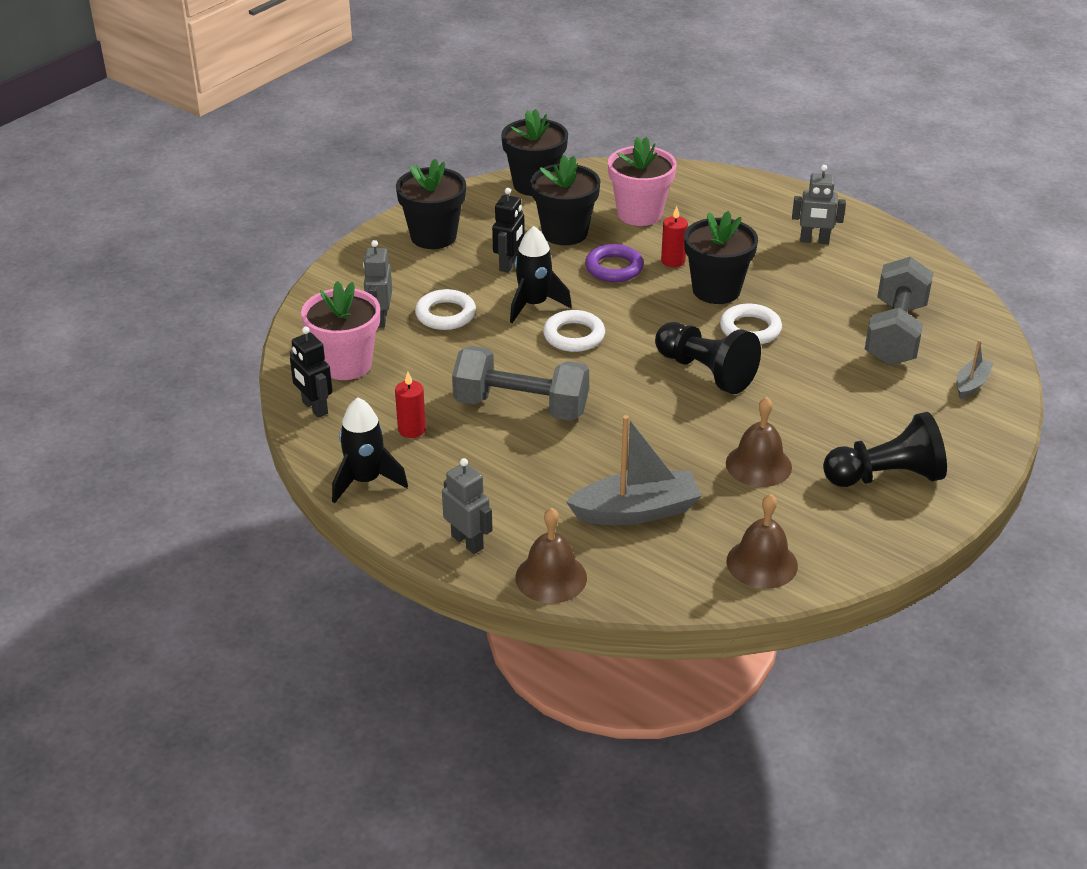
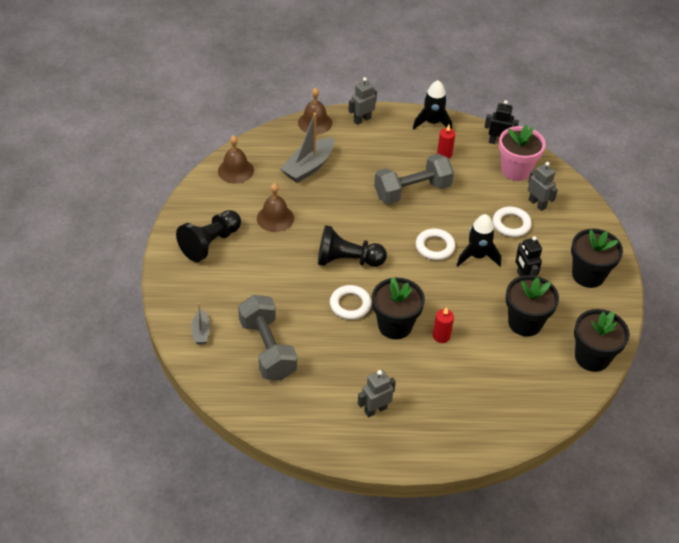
camera: 140 degrees right, 10 degrees up
grey robot [442,458,492,554] -> grey robot turned 135 degrees clockwise [348,77,377,125]
purple ring [585,244,644,282] -> none
pink flower pot [608,137,677,226] -> none

